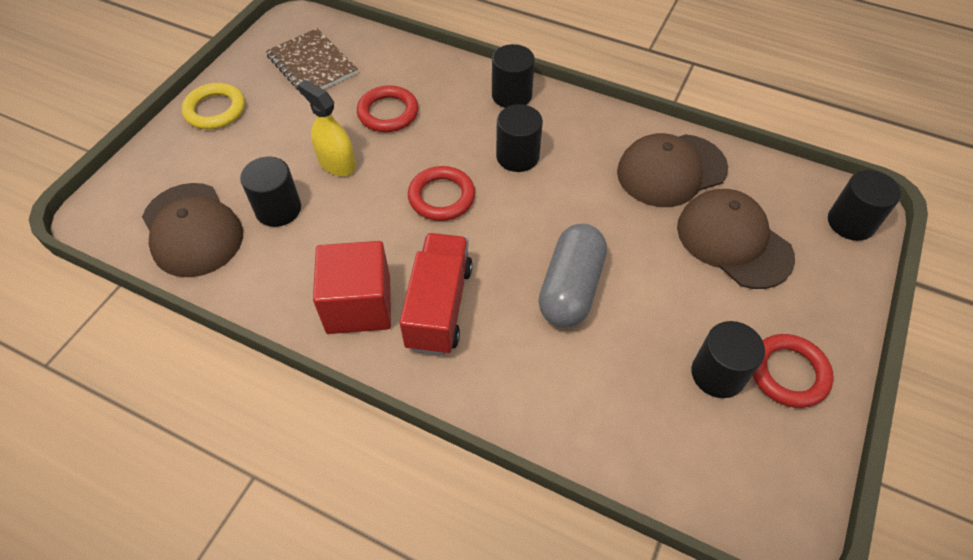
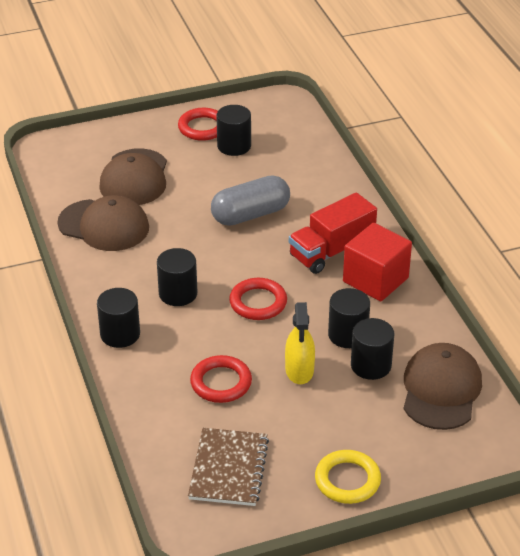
camera: 135 degrees left, 15 degrees down
black cylinder [828,170,901,241] -> black cylinder moved to [328,288,370,348]

